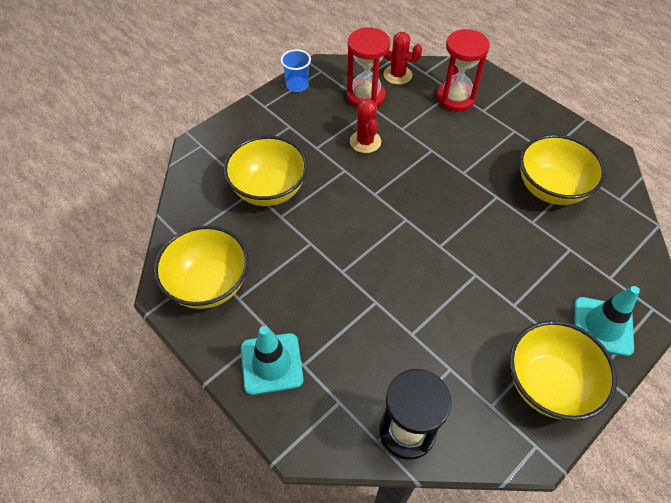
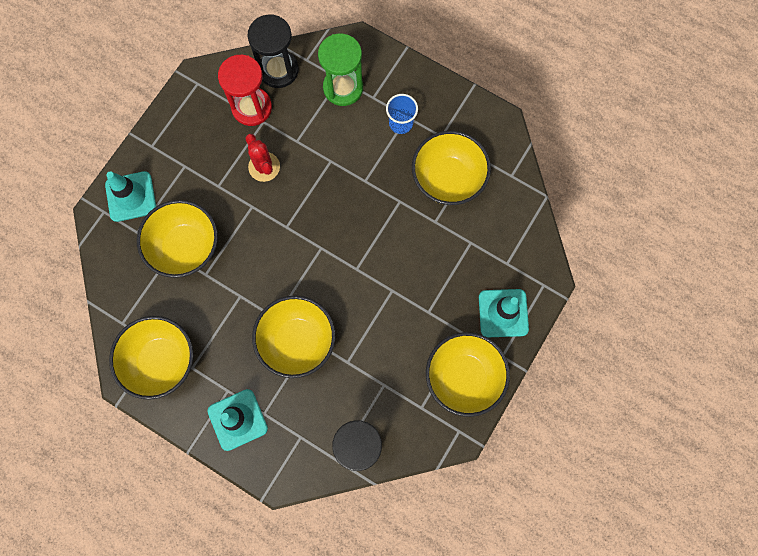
camera: 15 degrees left, 20 degrees up
blue cup [281,49,311,92] -> blue cup moved to [386,94,418,134]
red cactus [383,32,422,85] -> black hourglass [248,14,299,88]
red hourglass [436,29,490,112] -> green hourglass [318,33,363,106]
none -> turquoise traffic cone [105,171,156,222]
none -> yellow bowl [252,296,335,378]

